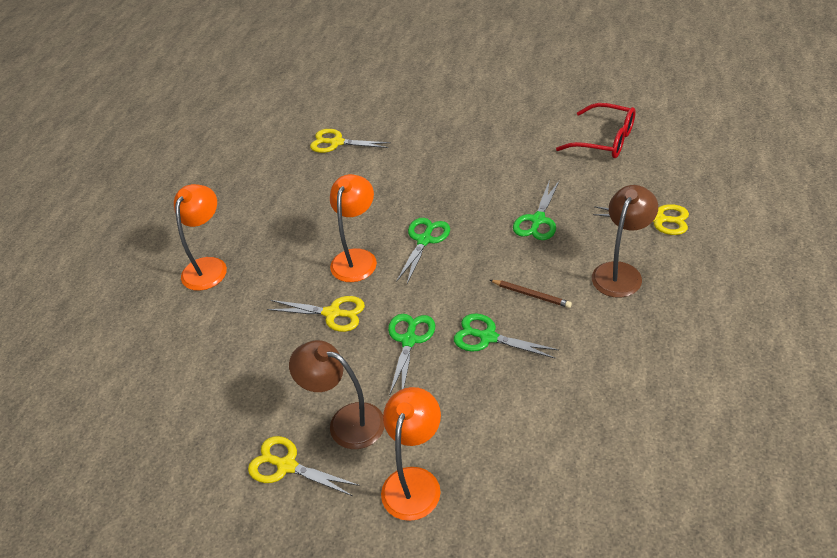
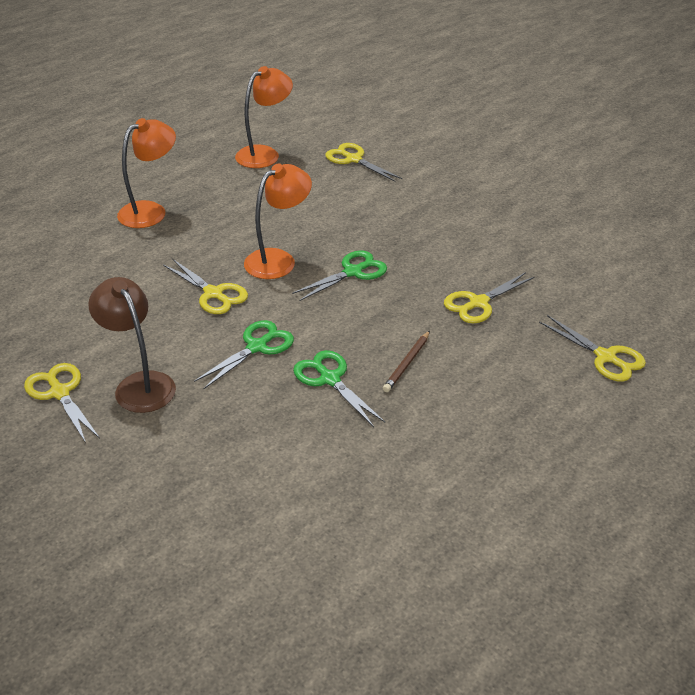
camera: 25 degrees right, 5 degrees down
orange lamp [381,387,441,521] -> orange lamp moved to [235,66,293,168]
brown pencil [490,280,572,308] -> brown pencil turned 60 degrees clockwise [383,331,430,392]
green scissors [513,179,560,240] -> yellow scissors [444,272,535,323]
red glasses [556,103,636,158] -> none
brown lamp [592,185,658,298] -> none

